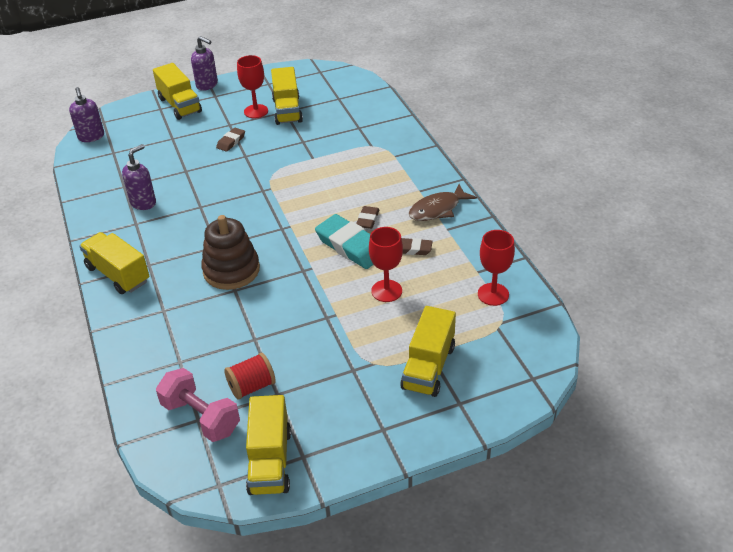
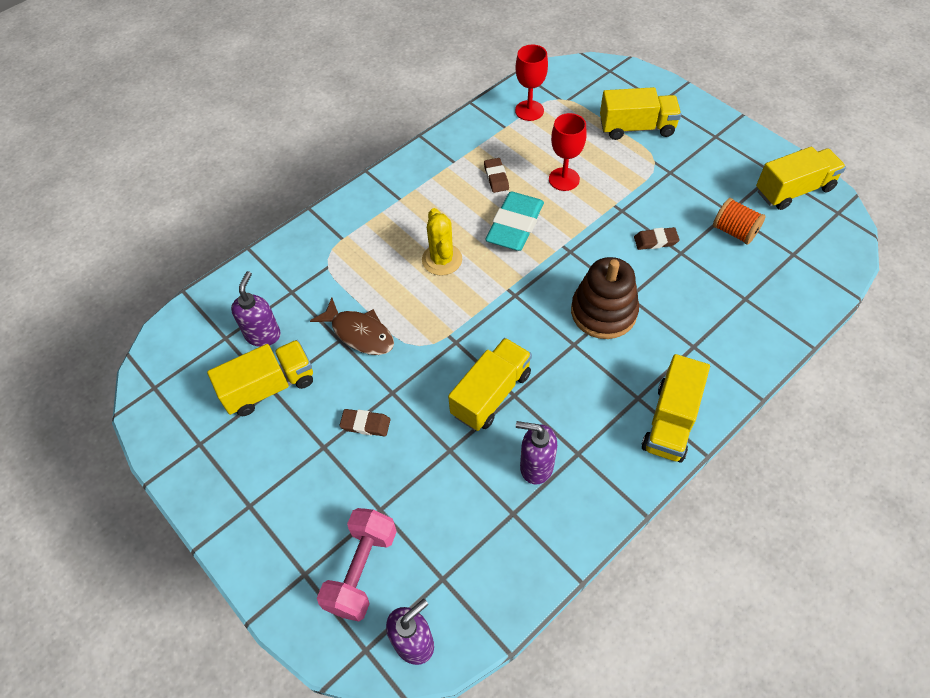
camera: 110 degrees left, 15 degrees up
yellow truck [153,63,202,120] -> yellow truck moved to [448,338,532,431]
pink dumbbell [156,368,240,442] -> pink dumbbell moved to [317,508,397,622]
purple soap dispenser [191,36,218,91] -> purple soap dispenser moved to [231,271,281,347]
red spool [224,353,276,400] -> orange spool [713,198,766,244]
red goblet [237,55,268,118] -> none
brown eraser [356,206,379,229] -> brown eraser moved to [634,227,680,250]
brown fish [408,184,477,221] -> brown fish moved to [310,298,394,355]
none -> yellow cactus [422,208,462,276]

